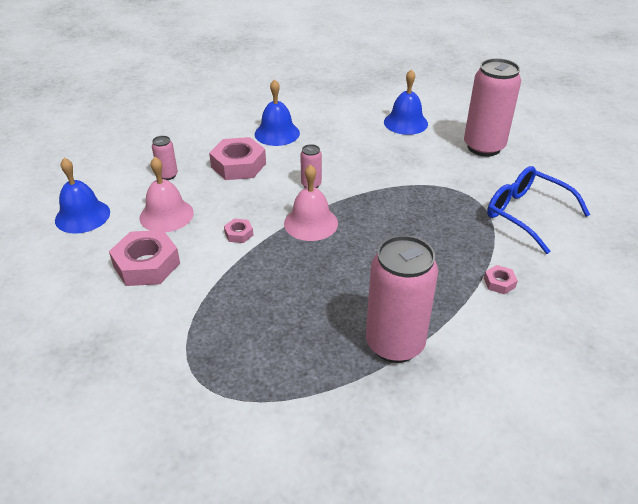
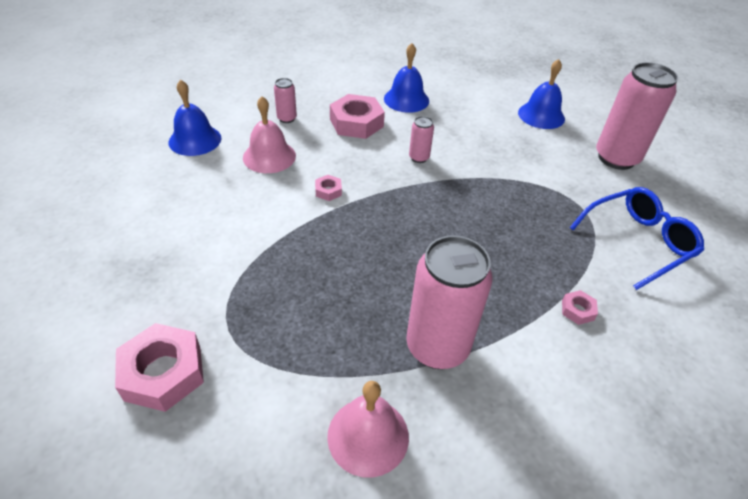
camera: 15 degrees right, 5 degrees up
pink nut [109,230,180,286] -> pink nut moved to [115,323,204,412]
pink bell [284,164,338,241] -> pink bell moved to [327,381,409,478]
blue glasses [487,166,590,254] -> blue glasses turned 90 degrees clockwise [570,187,704,290]

